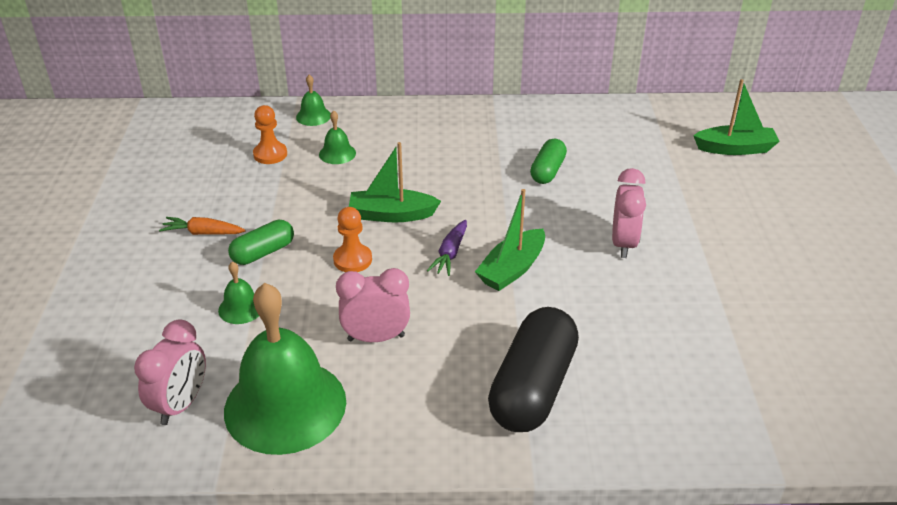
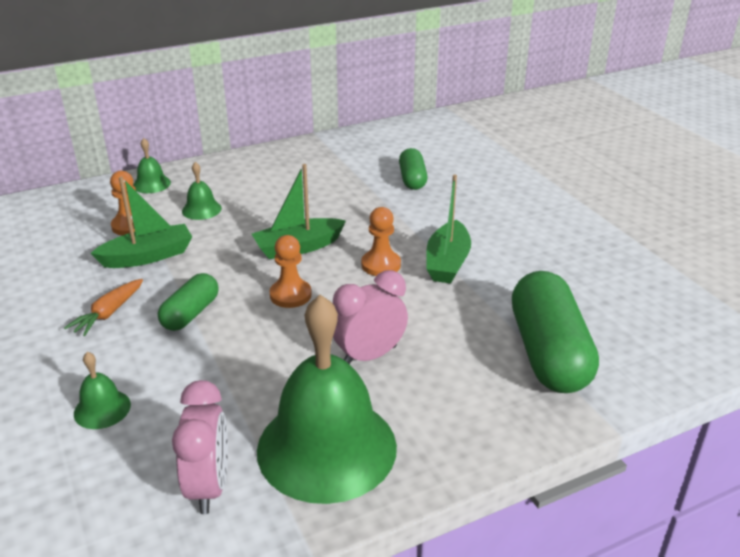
camera: 25 degrees left, 5 degrees down
orange carrot [159,217,246,235] -> orange carrot turned 45 degrees counterclockwise [64,279,143,336]
green bell [218,262,259,324] -> green bell moved to [74,352,131,429]
purple carrot [427,220,467,276] -> orange pawn [361,207,401,276]
black capsule [488,307,579,432] -> green capsule [512,271,599,393]
pink clock [612,168,646,258] -> none
green boat [693,79,780,155] -> green boat moved to [91,177,192,268]

